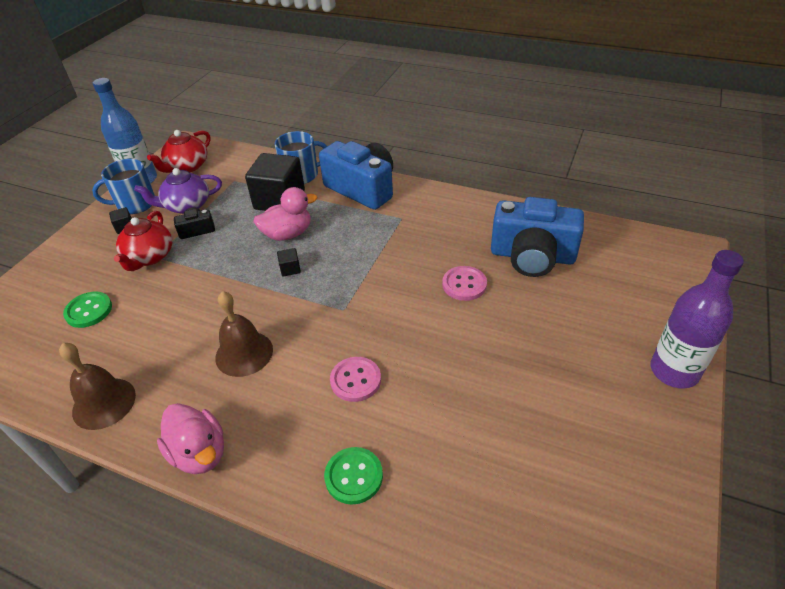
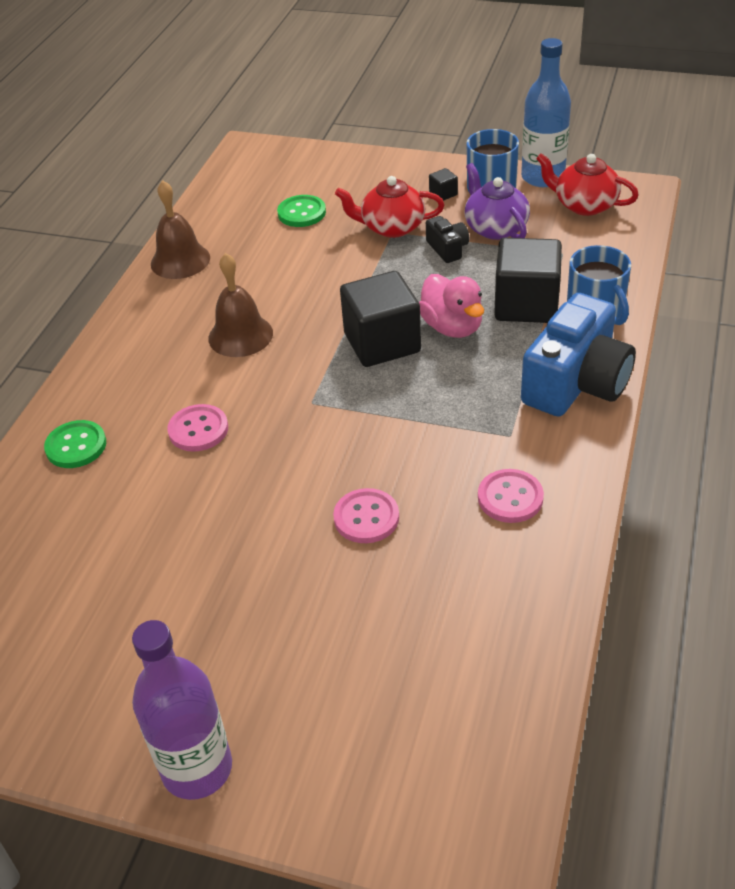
camera: 85 degrees right, 0 degrees up
pink duck [157,403,224,474] -> none
black cube [277,248,301,276] -> black cube [340,271,421,367], size x2.48
blue camera [491,197,584,277] -> none
none -> pink button [478,469,544,523]

